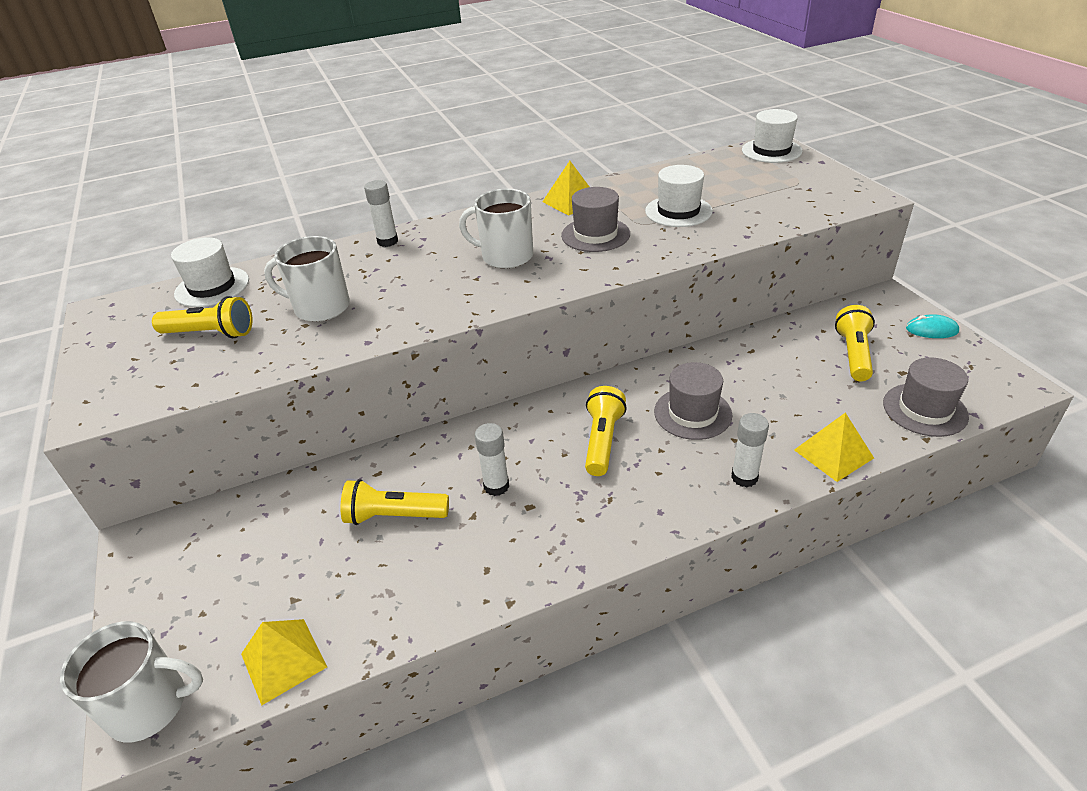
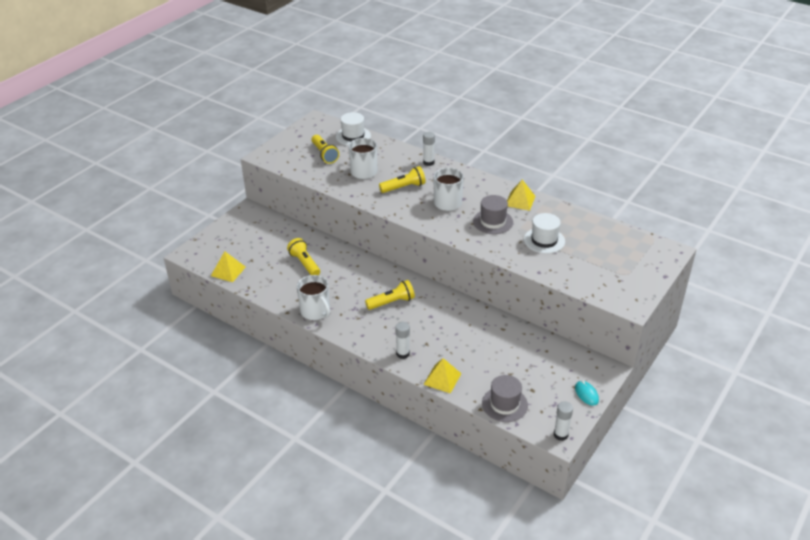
camera: 55 degrees right, 0 degrees up
white mug [60,621,203,742] -> white mug moved to [297,275,330,320]
white glue stick [475,423,509,496] -> white glue stick moved to [554,401,573,441]
grey hat [654,362,732,440] -> none
white hat [742,109,803,163] -> none
yellow flashlight [835,305,875,381] -> yellow flashlight moved to [379,166,426,193]

